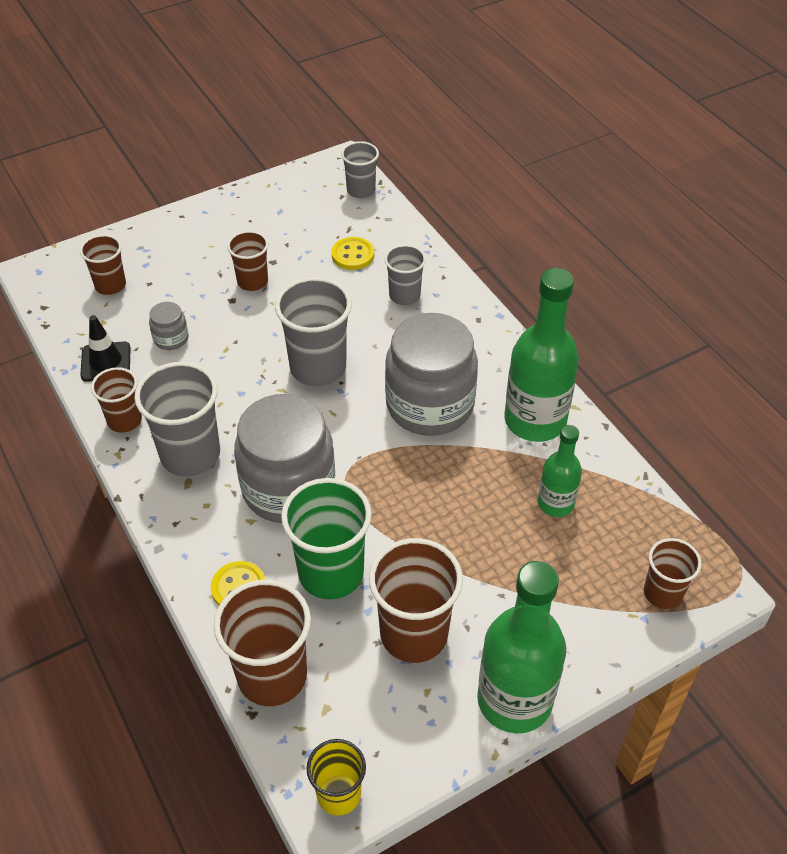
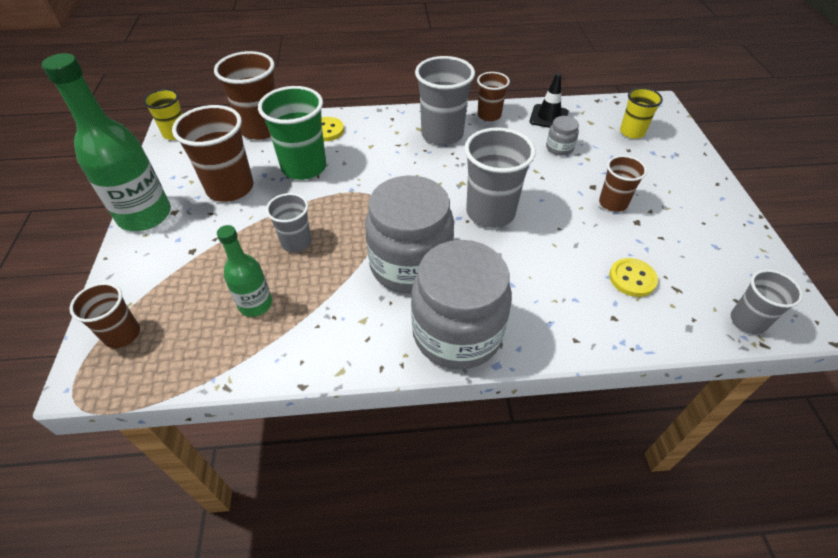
camera: 115 degrees right, 0 degrees up
brown cup [80,234,126,295] -> yellow cup [620,88,663,139]
grey jar [234,394,335,523] -> grey jar moved to [411,240,512,369]
grey cup [385,245,426,305] -> grey cup moved to [266,193,312,253]
green bottle [505,268,579,442] -> none

